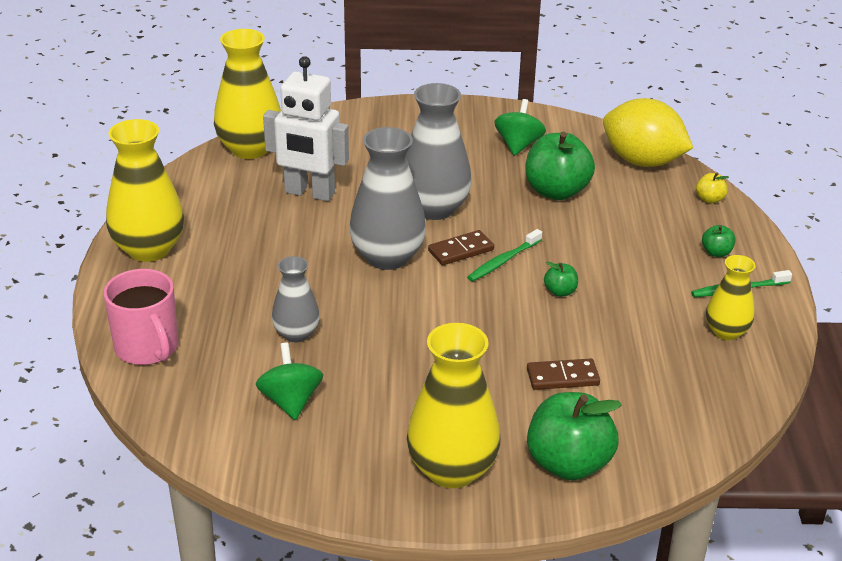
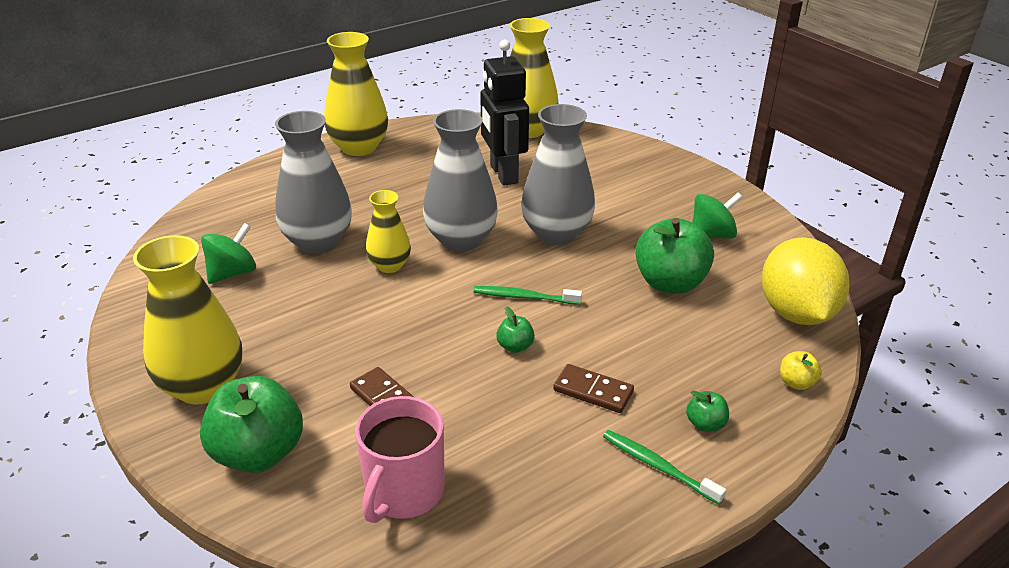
camera: 55 degrees right, 0 degrees up
pink mug [103,269,178,365] -> pink mug moved to [355,396,445,523]
white robot [263,56,349,201] -> black robot [480,40,529,186]
grey vase [272,256,320,342] -> grey vase [275,111,352,254], size x1.72
brown domino [428,230,494,265] -> brown domino moved to [553,364,634,413]
yellow vase [706,255,756,340] -> yellow vase moved to [366,190,411,273]

